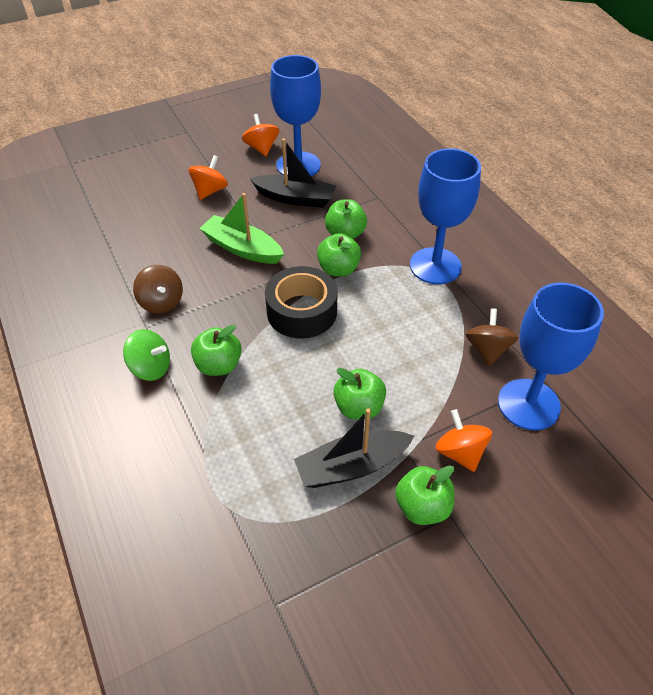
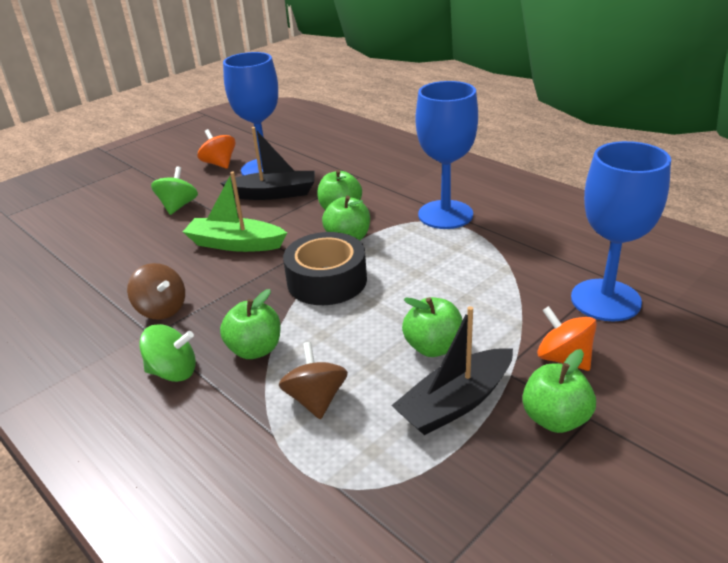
camera: 15 degrees left, 15 degrees down
orange spinning top [188,155,228,200] -> green spinning top [151,166,198,215]
brown spinning top [466,308,519,366] -> brown spinning top moved to [279,342,348,420]

